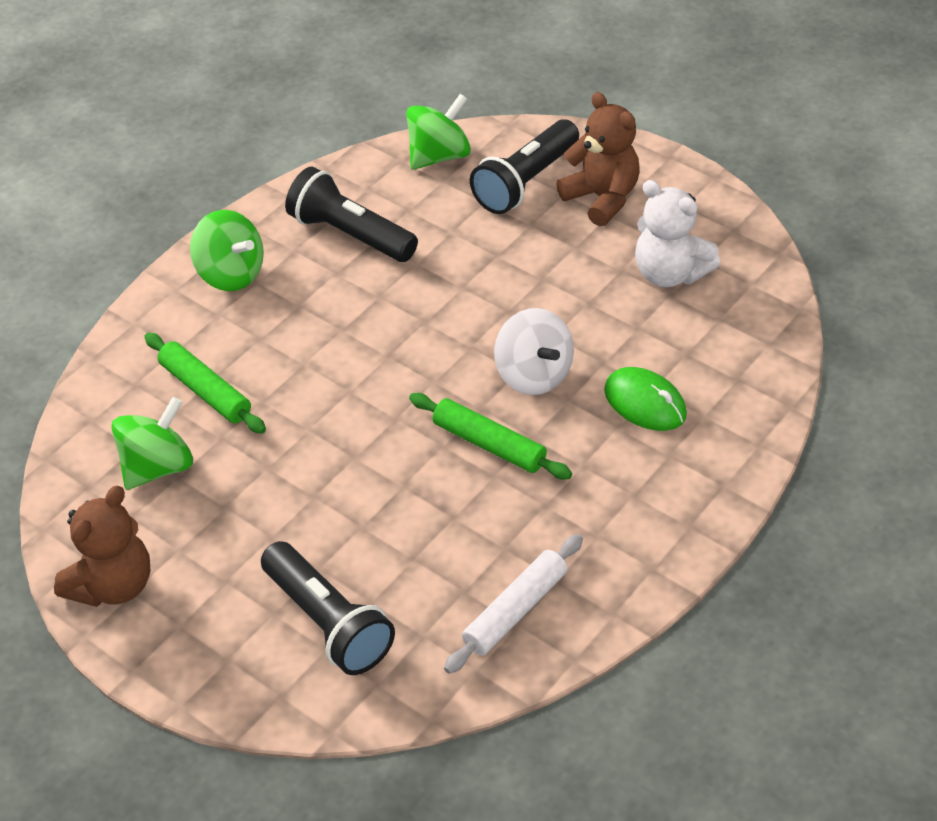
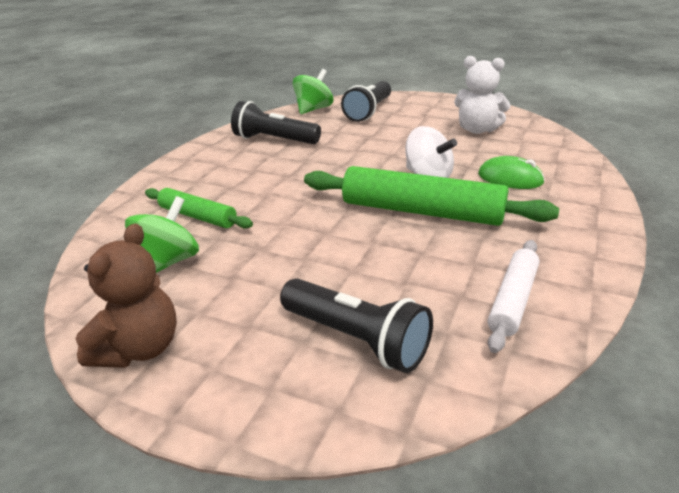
camera: 15 degrees left, 15 degrees down
green spinning top [190,210,264,291] -> none
green rolling pin [409,393,572,479] -> green rolling pin [304,166,559,226], size x1.76
brown teddy bear [556,92,640,226] -> none

